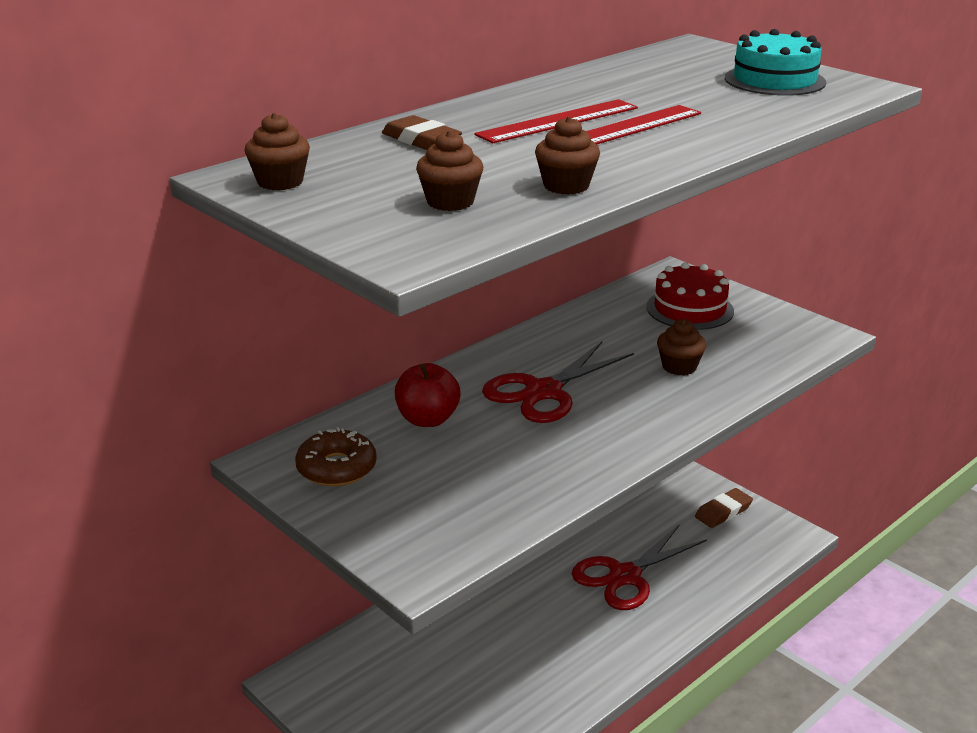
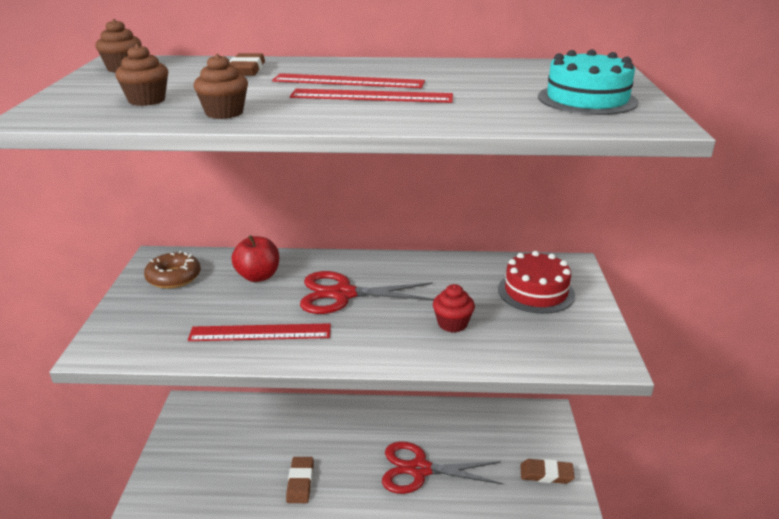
camera: 45 degrees right, 0 degrees up
brown cupcake [657,319,706,376] -> red cupcake [433,284,475,333]
none -> red ruler [188,323,331,341]
none -> brown eraser [286,457,314,503]

